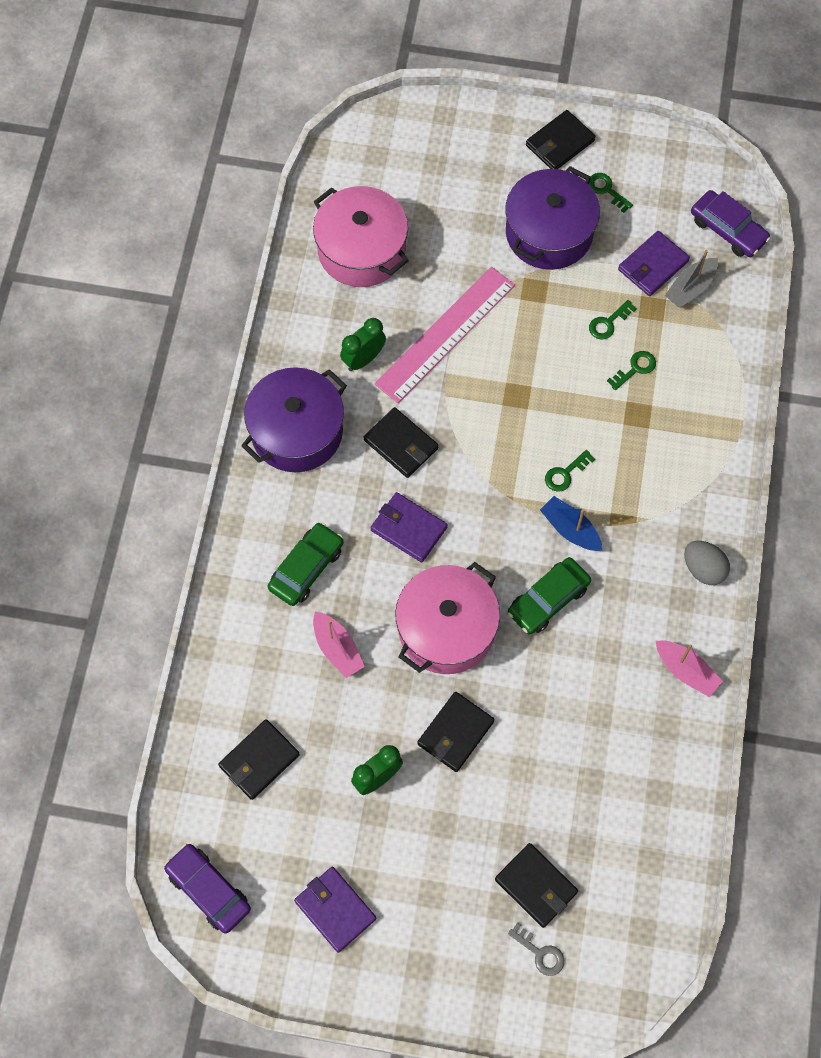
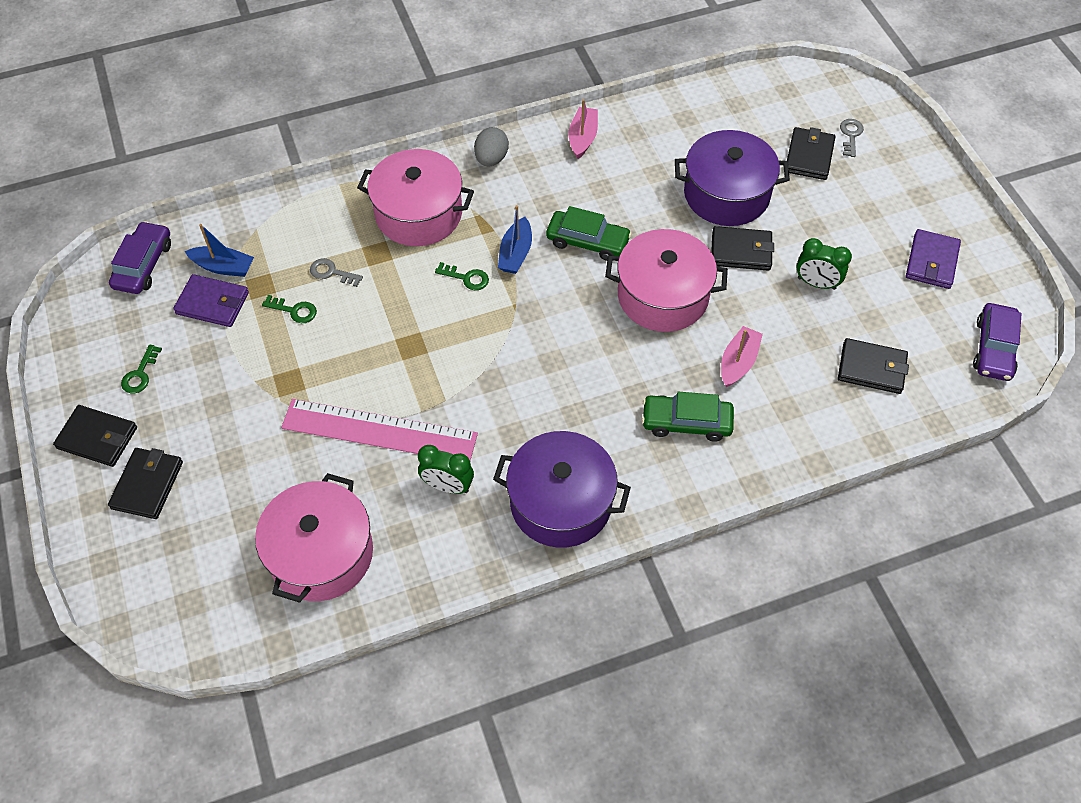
camera: 120 degrees left, 10 degrees down
black wallet [364,407,438,478] -> black wallet moved to [108,448,183,519]
purple wallet [371,492,448,563] -> none
purple pot [505,166,600,270] -> purple pot moved to [675,130,790,226]
green key [607,351,656,390] -> grey key [310,258,363,287]
grey boat [665,250,718,308] -> blue boat [185,224,254,277]
none -> pink pot [357,149,474,246]

